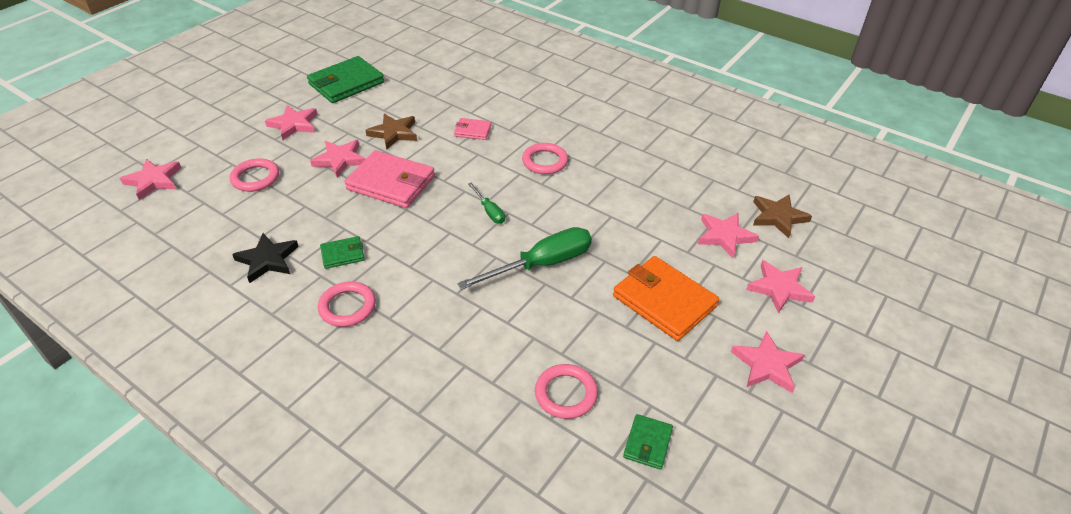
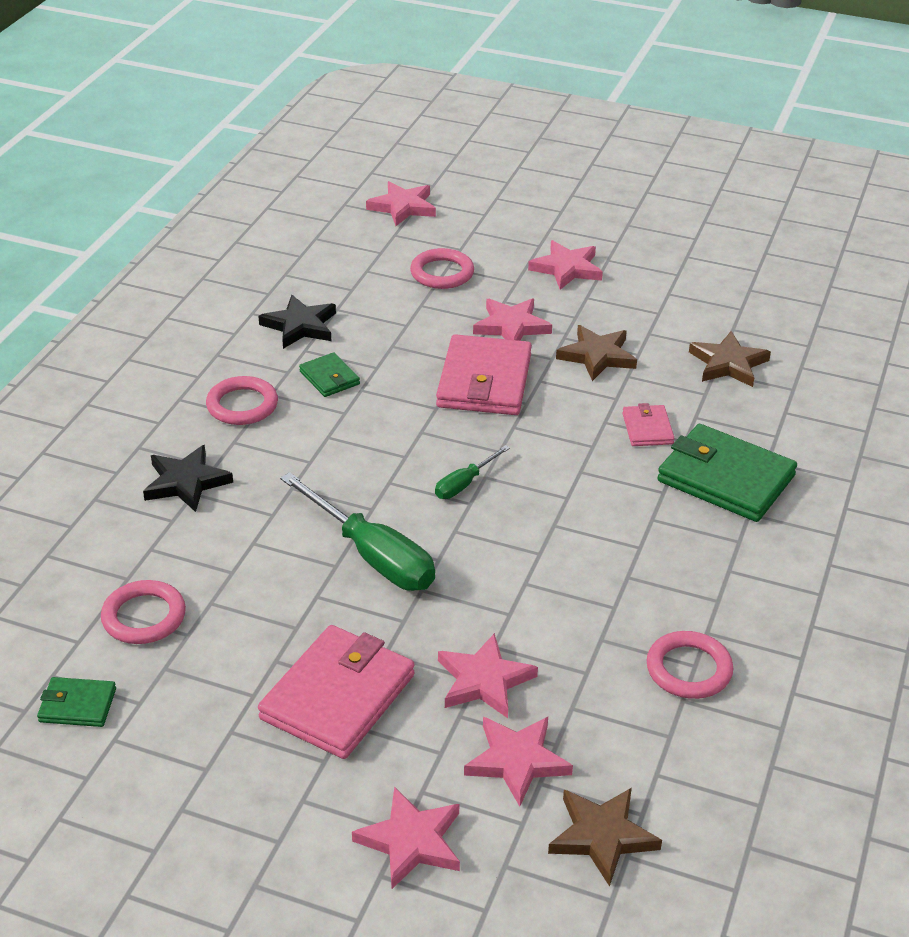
camera: 75 degrees right, 5 degrees down
green wallet [307,56,384,103] -> green wallet moved to [657,424,797,522]
pink ring [522,143,568,174] -> pink ring moved to [647,631,733,699]
orange wallet [613,256,719,341] -> pink wallet [258,625,415,759]
pink star [731,331,804,393] -> pink star moved to [438,633,538,718]
none -> black star [143,445,233,512]
none -> brown star [689,331,771,387]

